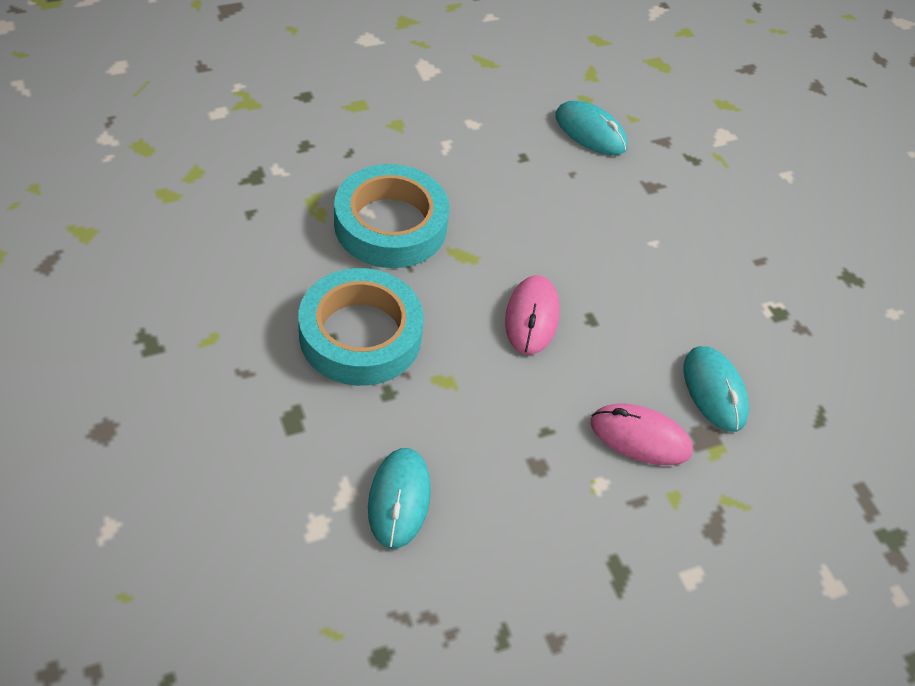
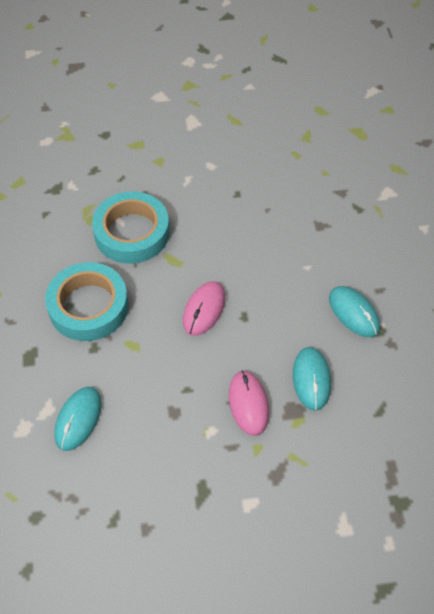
camera: 20 degrees right, 5 degrees up
turquoise mouse [555,101,627,155] -> turquoise mouse moved to [329,286,380,337]
pink mouse [591,403,692,465] -> pink mouse turned 45 degrees clockwise [229,371,269,436]

